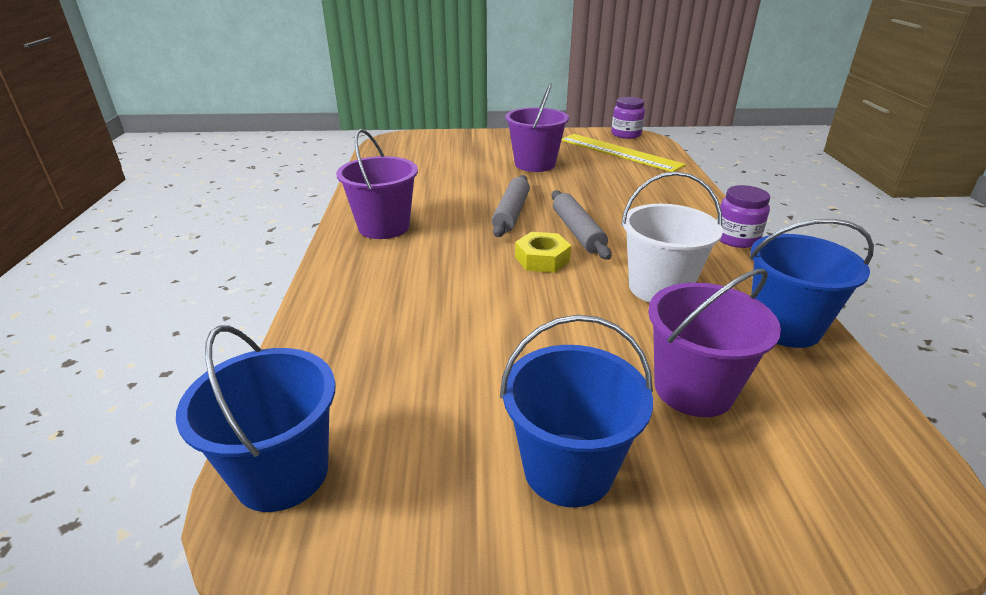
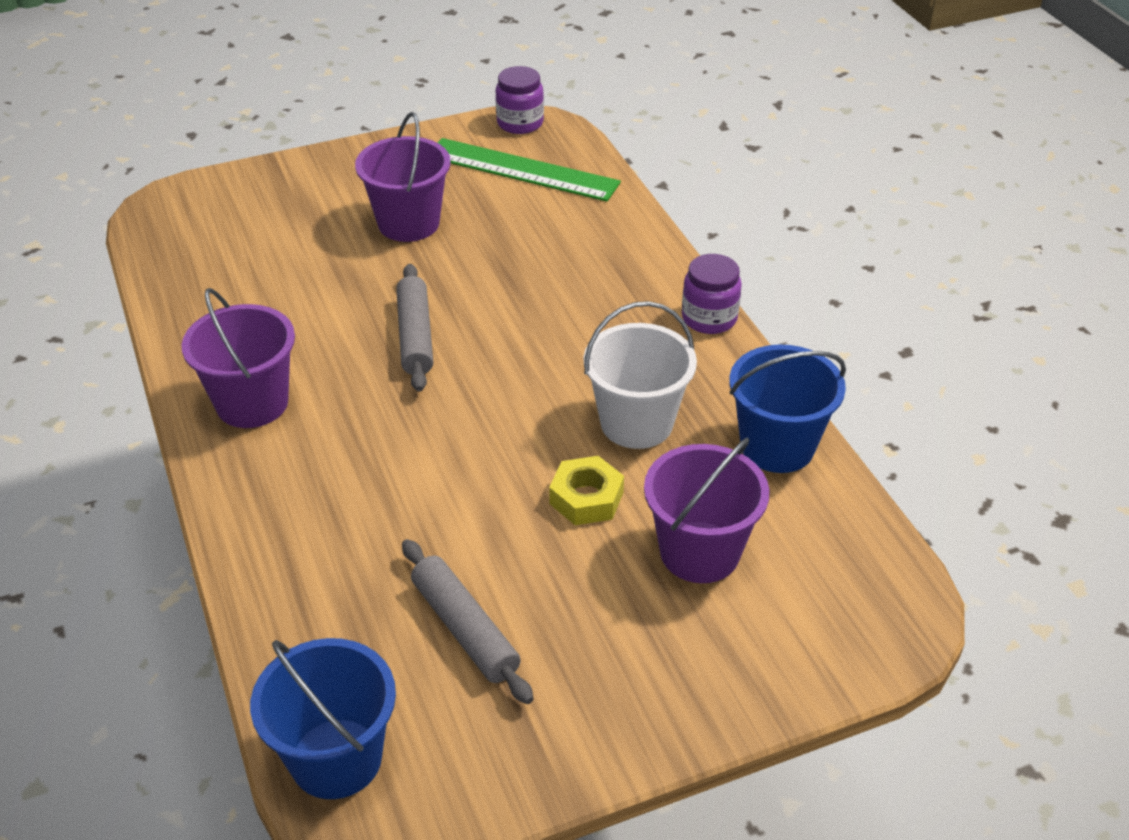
camera: 20 degrees left, 10 degrees up
blue bucket [500,315,653,507] -> none
yellow nut [515,232,571,273] -> yellow nut moved to [549,456,624,525]
grey rolling pin [552,190,612,260] -> grey rolling pin moved to [402,539,533,704]
yellow ruler [561,134,686,172] -> green ruler [438,138,621,202]

